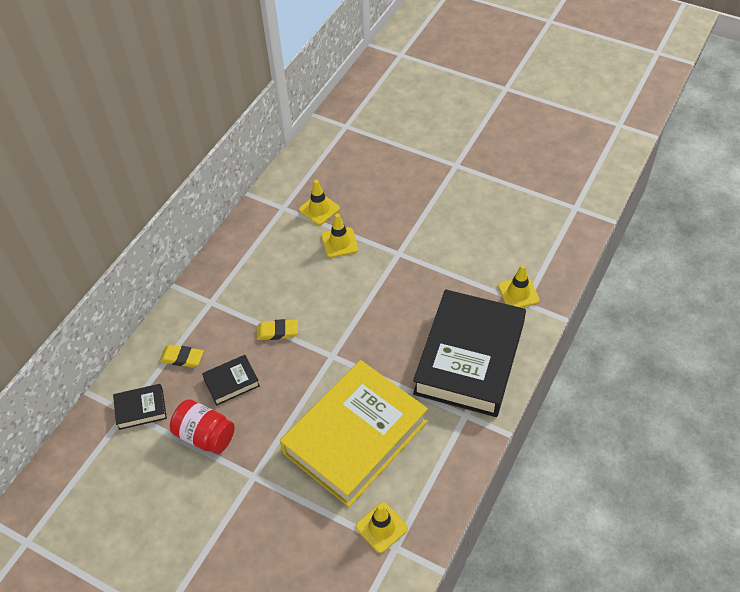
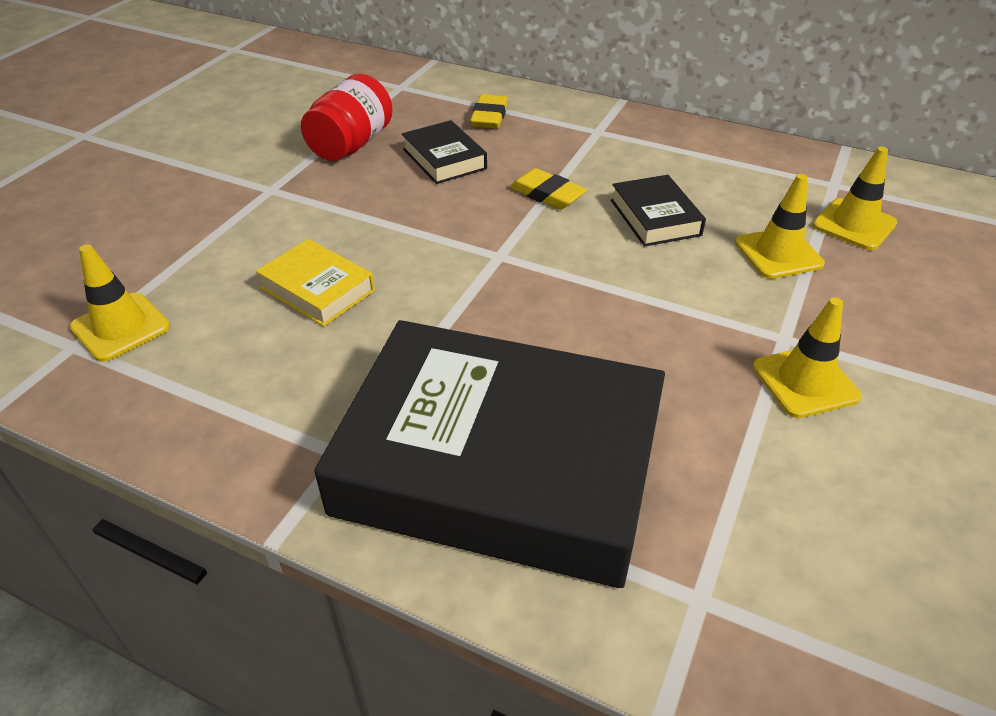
camera: 85 degrees right, 10 degrees down
black book [113,384,167,430] -> black book moved to [611,175,706,247]
yellow eraser [257,319,298,340] -> yellow eraser turned 45 degrees counterclockwise [510,168,587,210]
yellow book [280,360,428,507] -> yellow book [256,239,375,326], size x0.41
yellow traffic cone [498,265,540,308] -> yellow traffic cone moved to [753,297,861,418]

